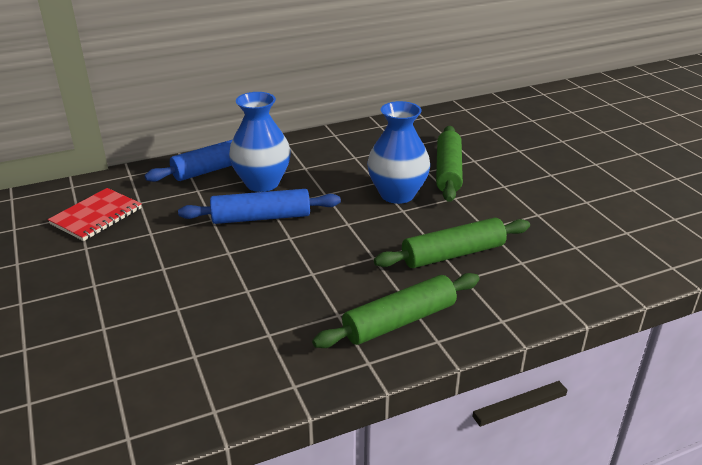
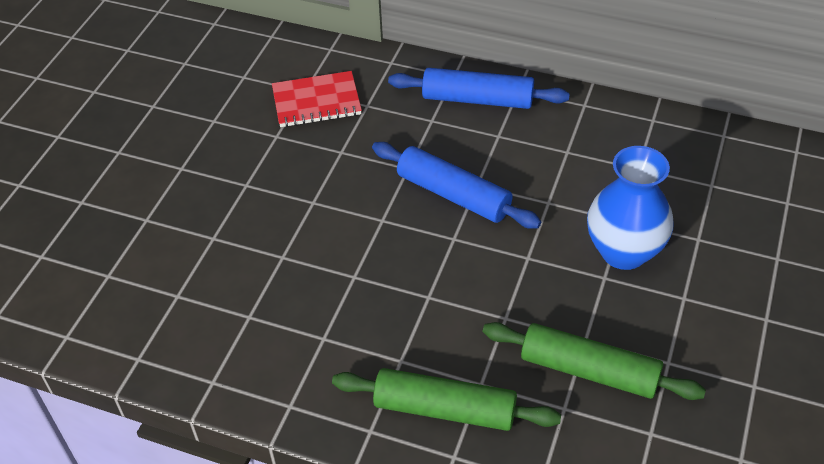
camera: 45 degrees right, 15 degrees up
blue vase [229,92,291,192] -> none
green rolling pin [436,126,463,202] -> none

